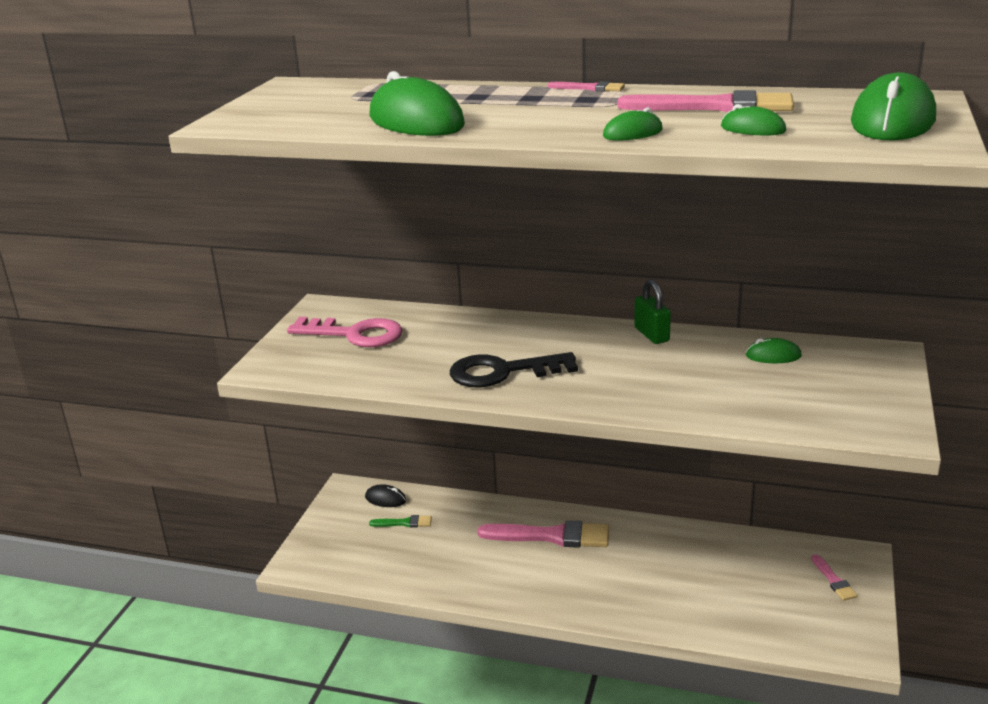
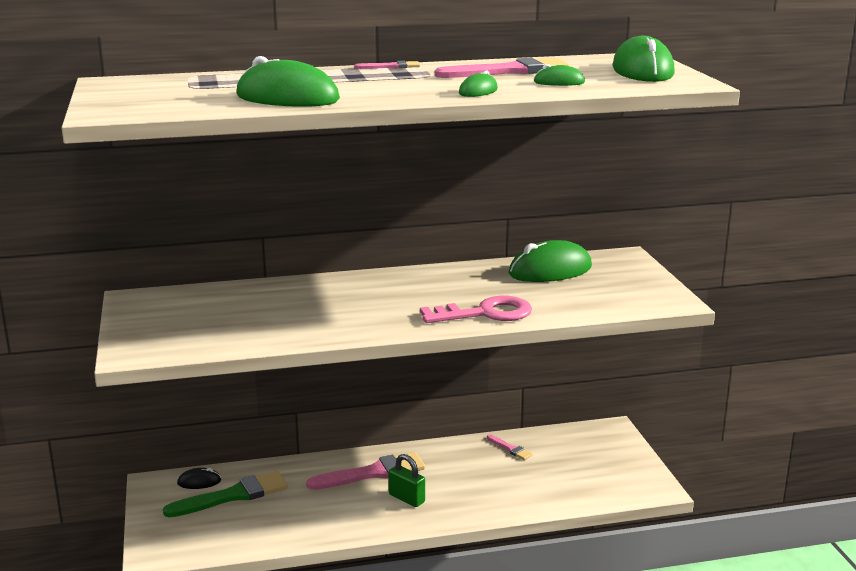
camera: 30 degrees left, 5 degrees down
pink key [287,317,403,347] -> pink key moved to [420,296,532,323]
green brush [369,515,432,528] -> green brush [163,471,288,517], size x2.05
black key [450,352,578,388] -> none
green padlock [634,279,671,344] -> green padlock moved to [389,454,425,507]
green mouse [746,338,802,363] -> green mouse [508,240,592,282], size x2.06
pink brush [812,554,858,601] -> pink brush moved to [487,434,533,460]

